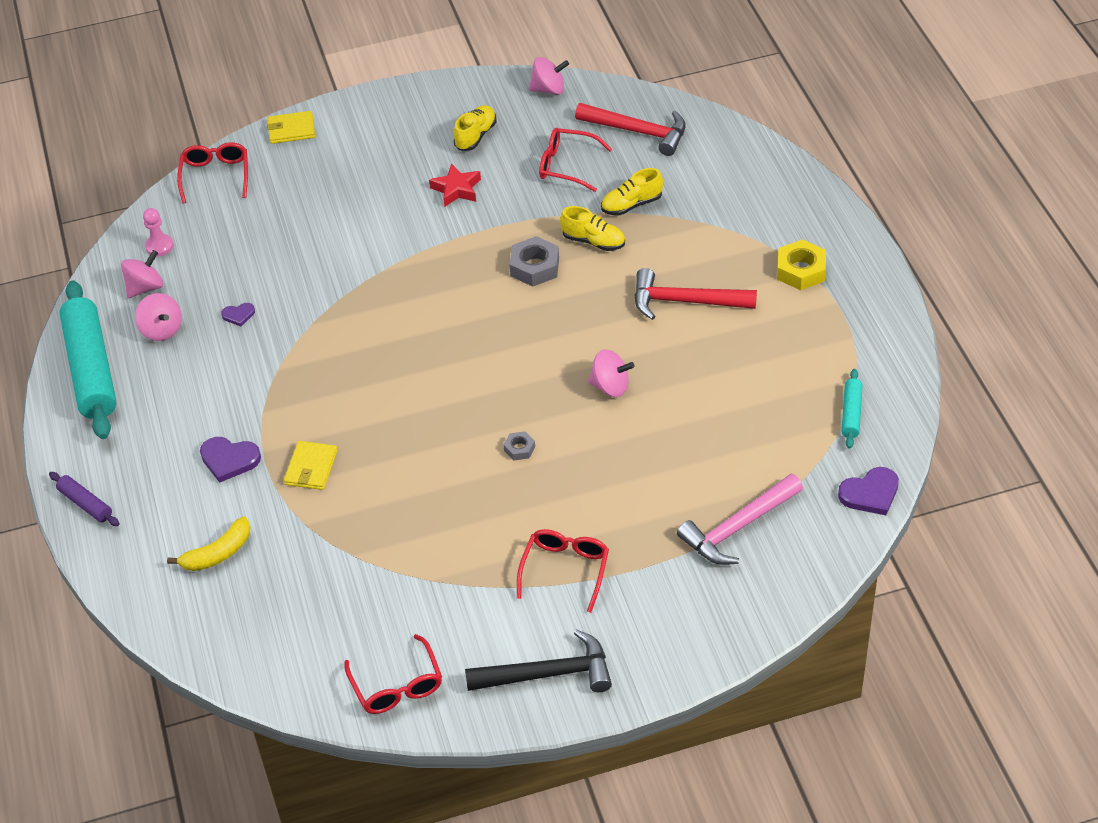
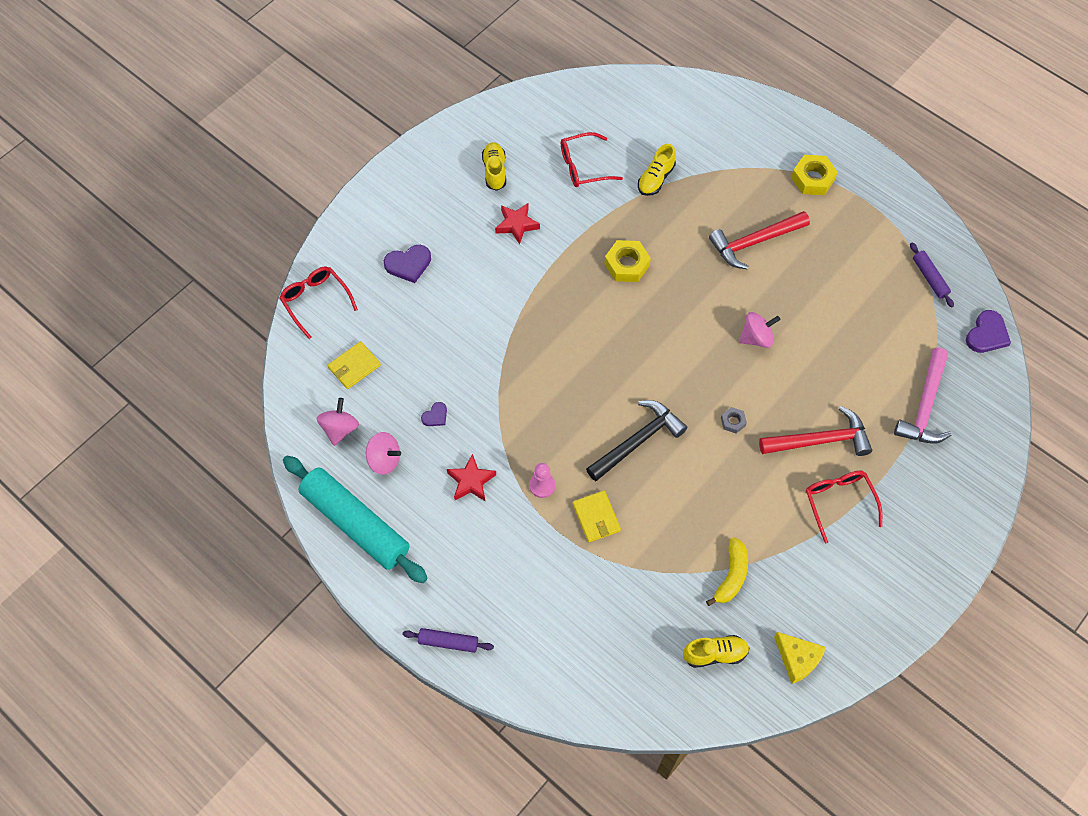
camera: 35 degrees left, 15 degrees up
pink pawn [143,208,173,257] -> pink pawn moved to [529,463,555,498]
yellow banana [167,517,250,571] -> yellow banana moved to [706,537,748,606]
purple heart [200,437,261,483] -> purple heart moved to [384,245,431,283]
yellow wallet [267,111,315,144] -> yellow wallet moved to [327,341,381,389]
red glasses [345,634,442,714] -> yellow cheese [774,632,826,684]
black hammer [465,629,612,692] -> black hammer moved to [586,400,687,481]
grey nut [509,236,559,287] -> yellow nut [604,240,651,282]
pink spinning top [529,57,569,95] -> none
yellow shoe [560,206,625,251] -> yellow shoe moved to [683,635,749,668]
red hammer [575,103,686,156] -> red hammer moved to [759,406,872,456]
turquoise rolling pin [841,369,862,449] -> purple rolling pin [910,242,954,307]
none -> red star [447,454,496,501]

